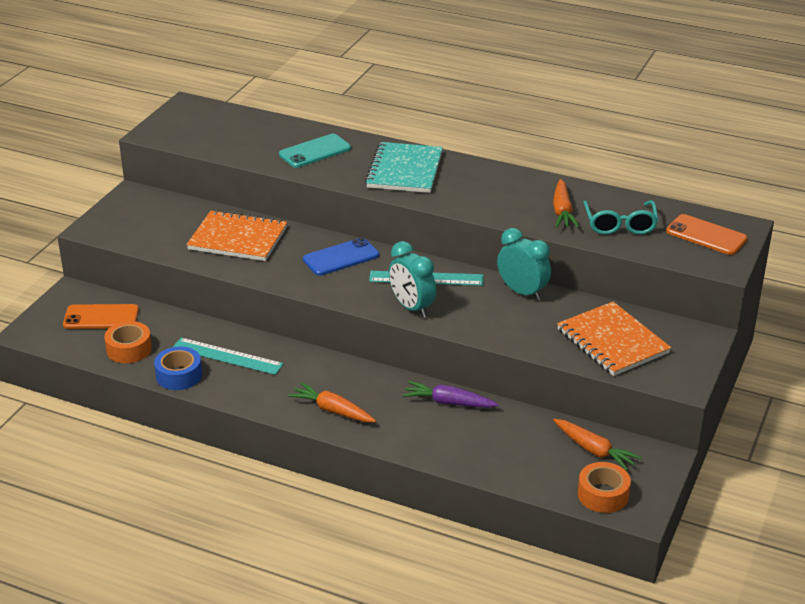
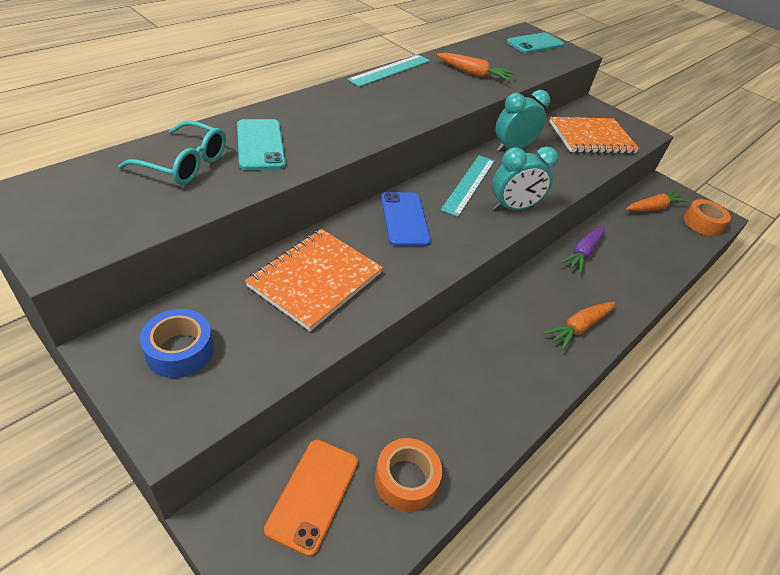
camera: 75 degrees left, 10 degrees up
blue tape [154,346,202,390] -> blue tape moved to [140,309,214,378]
turquoise ruler [173,338,284,375] -> turquoise ruler moved to [347,55,430,87]
turquoise notebook [365,142,443,193] -> none
turquoise glasses [584,200,658,235] -> turquoise glasses moved to [118,121,226,185]
orange phone [666,214,748,255] -> turquoise phone [507,32,564,53]

